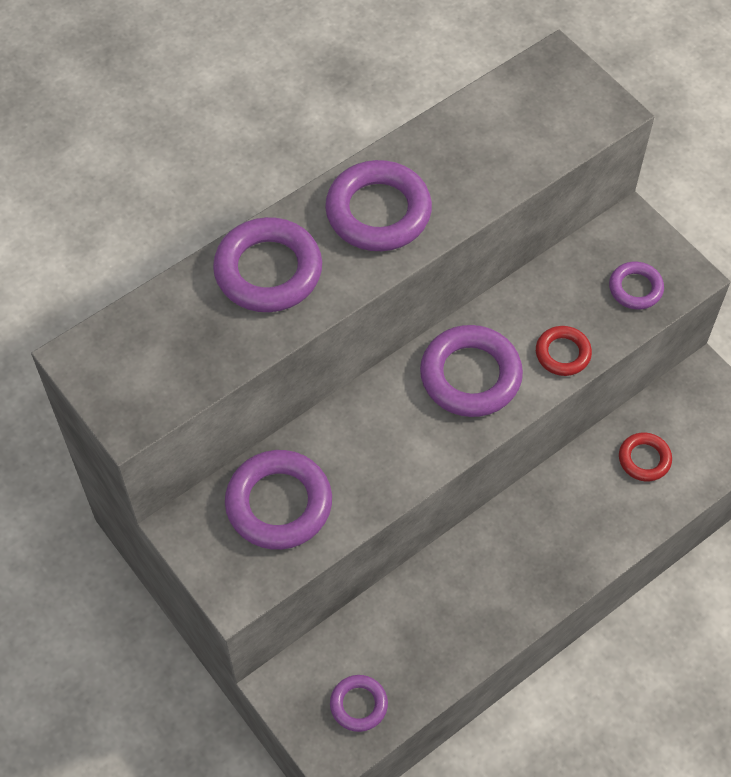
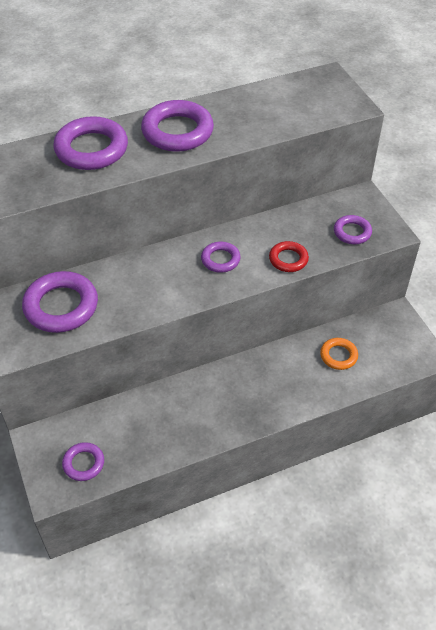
camera: 15 degrees right, 10 degrees down
purple ring [420,325,523,417] -> purple ring [201,242,240,273], size x0.55
red ring [619,433,672,481] -> orange ring [320,338,358,370]

